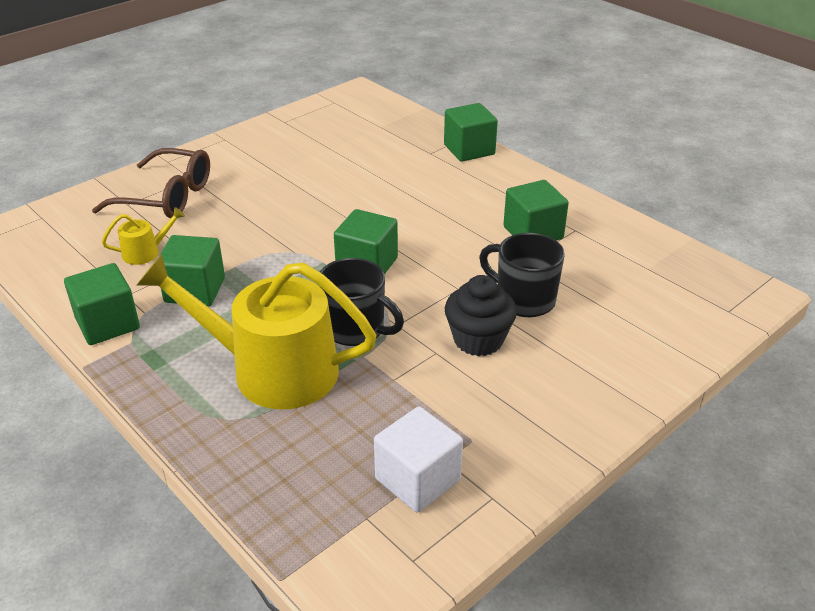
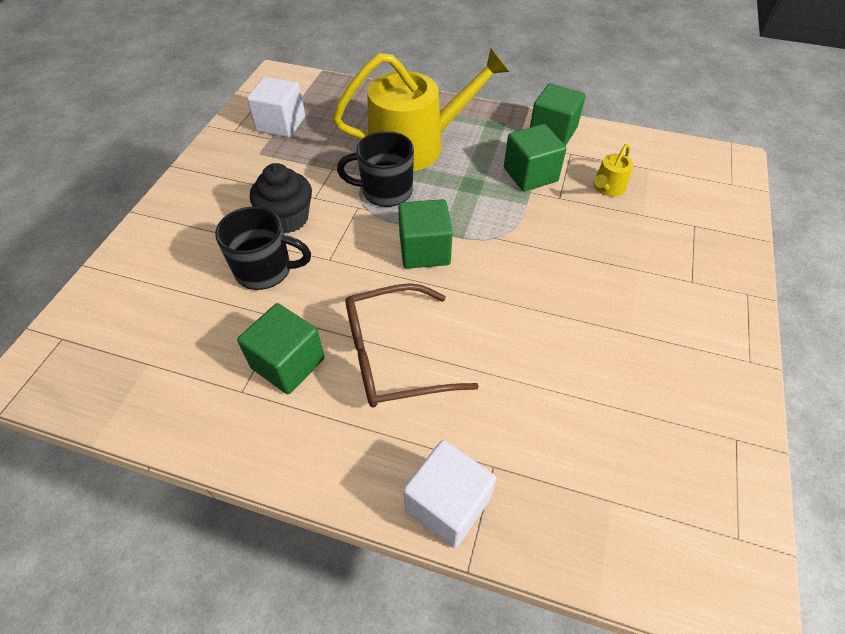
camera: 150 degrees right, 15 degrees up
brown glasses [92,148,210,218] -> brown glasses moved to [345,283,479,407]
green cube [444,103,498,162] -> white cube [403,440,496,548]

